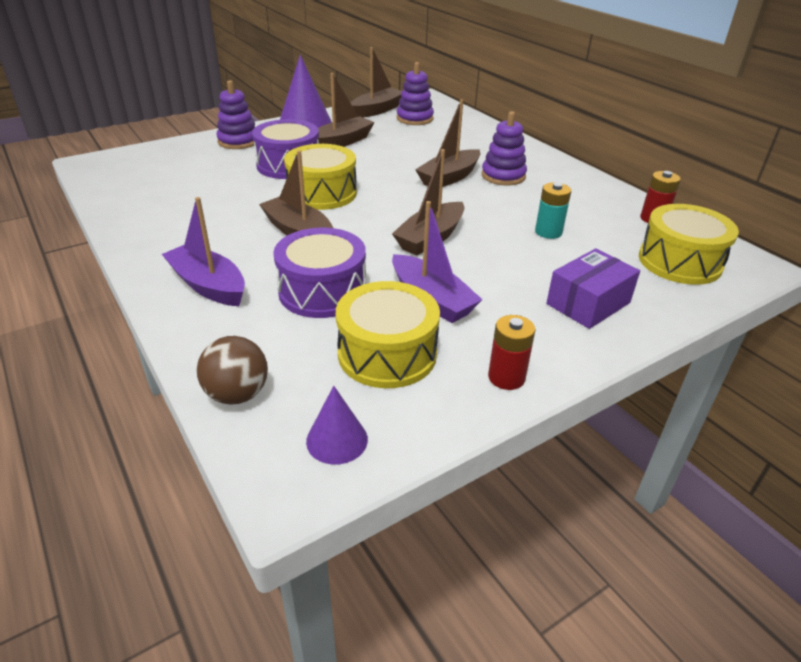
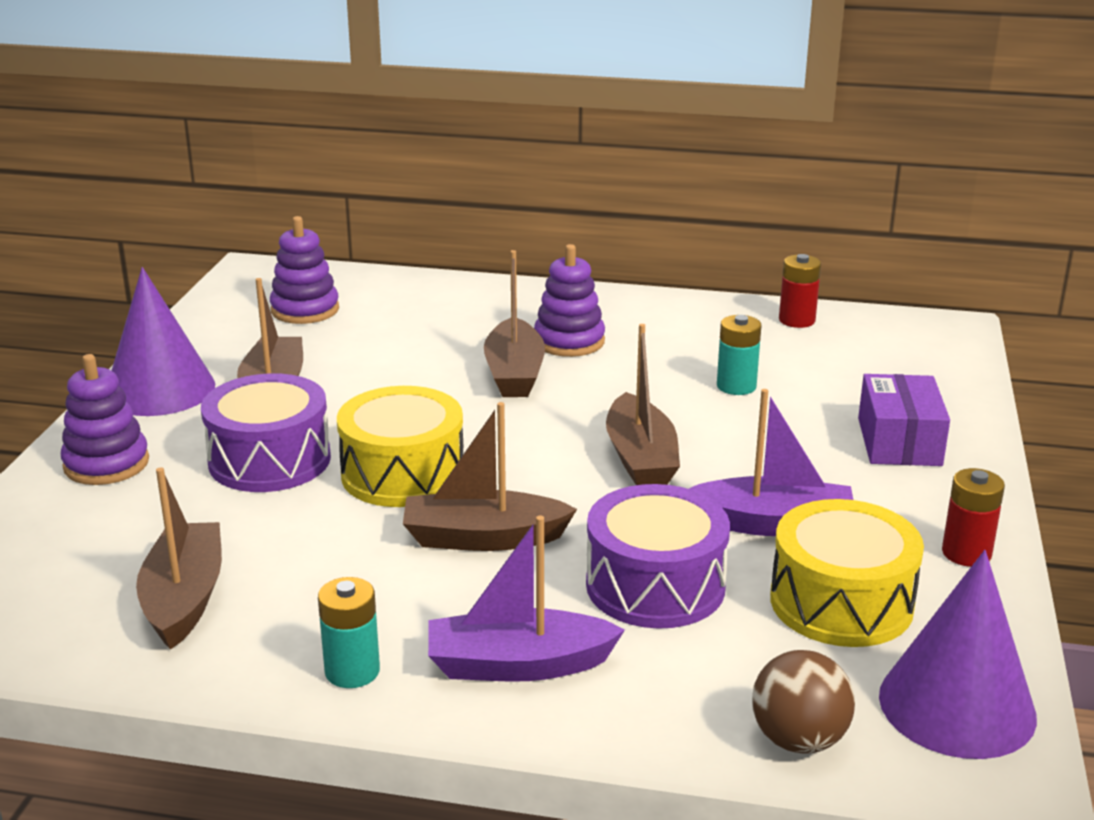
camera: 45 degrees left, 10 degrees down
purple cone [306,386,368,465] -> purple cone [879,550,1037,759], size x1.84
brown boat [351,47,402,118] -> brown boat moved to [136,467,222,650]
yellow drum [639,204,739,285] -> none
none -> turquoise battery [318,577,380,688]

